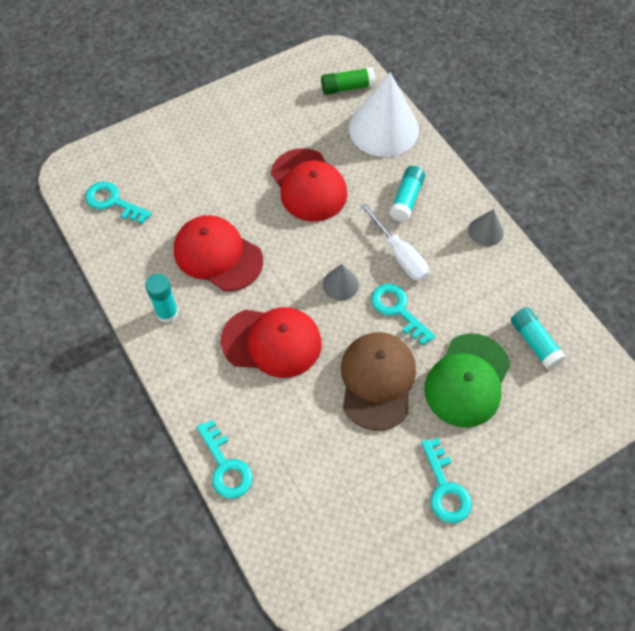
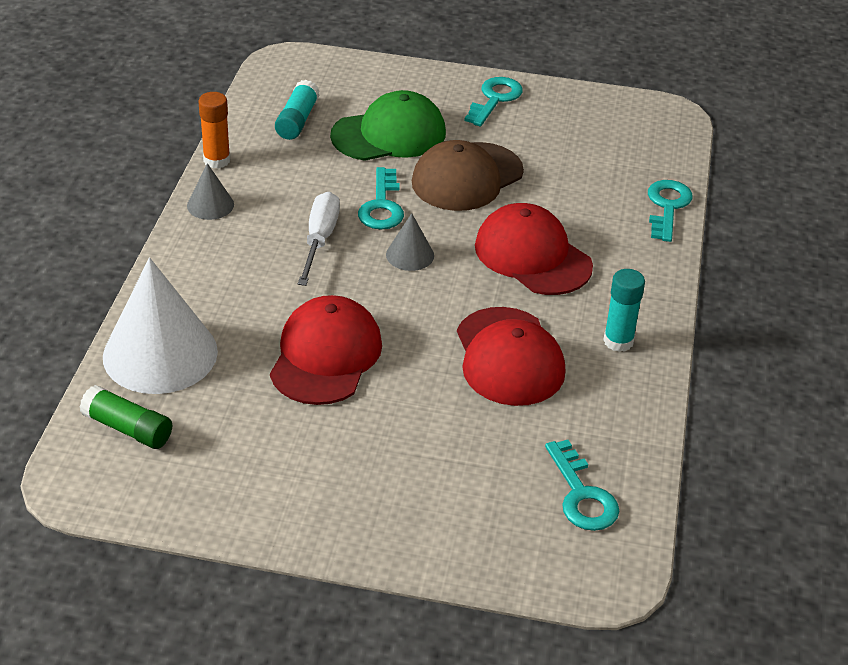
camera: 140 degrees left, 20 degrees down
turquoise glue stick [390,166,425,222] -> none
none -> orange glue stick [198,92,230,169]

